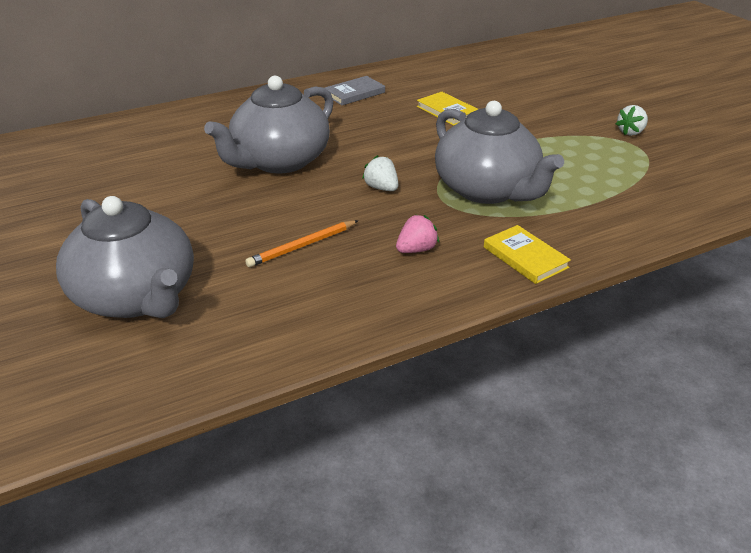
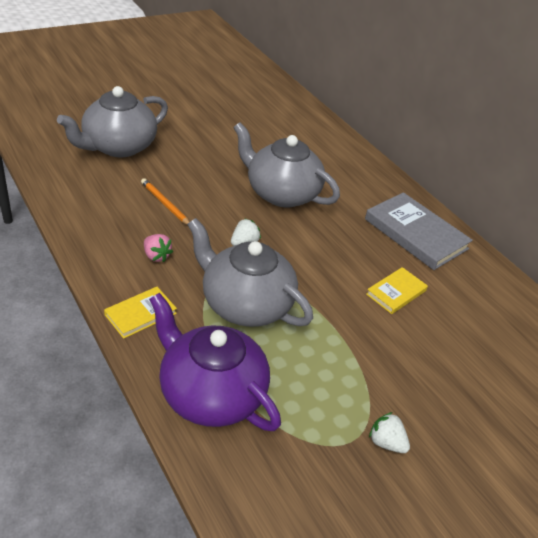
camera: 80 degrees right, 5 degrees up
grey book [325,76,385,105] -> grey book [365,192,473,270], size x1.85
grey teapot [435,101,564,204] -> grey teapot turned 75 degrees clockwise [187,218,313,327]
none -> purple teapot [149,293,281,431]

